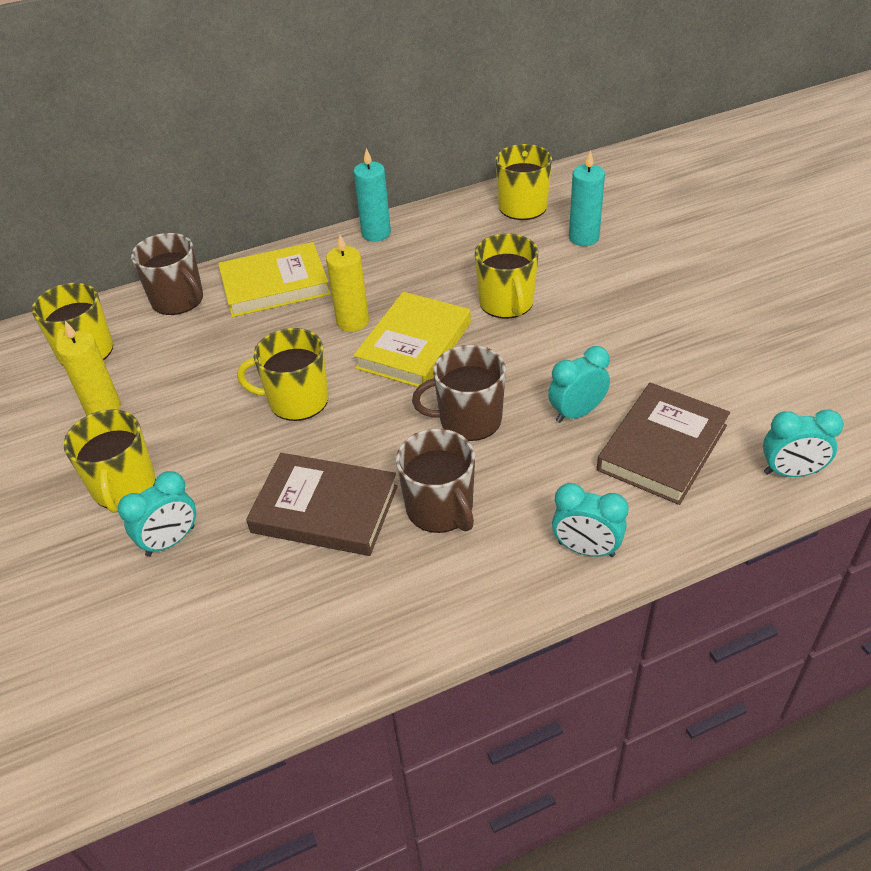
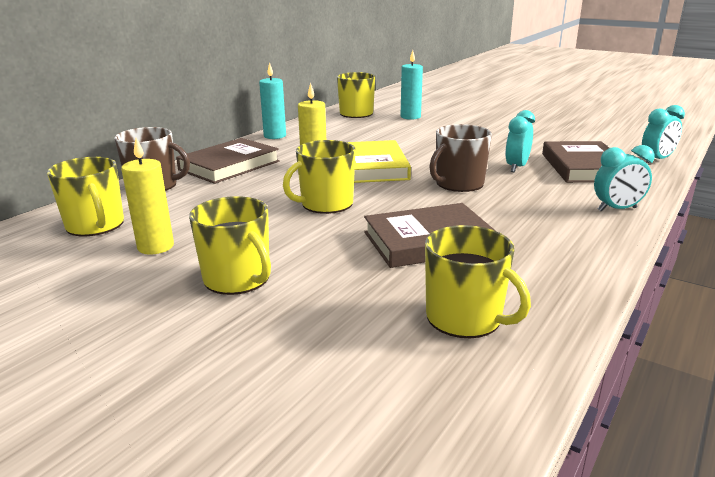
camera: 35 degrees left, 20 degrees down
turquoise clock [118,471,196,557] -> none
yellow book [218,242,330,317] -> brown book [176,138,280,184]
brown mug [396,429,475,533] -> none
yellow mug [475,233,538,319] -> yellow mug moved to [425,225,531,338]

